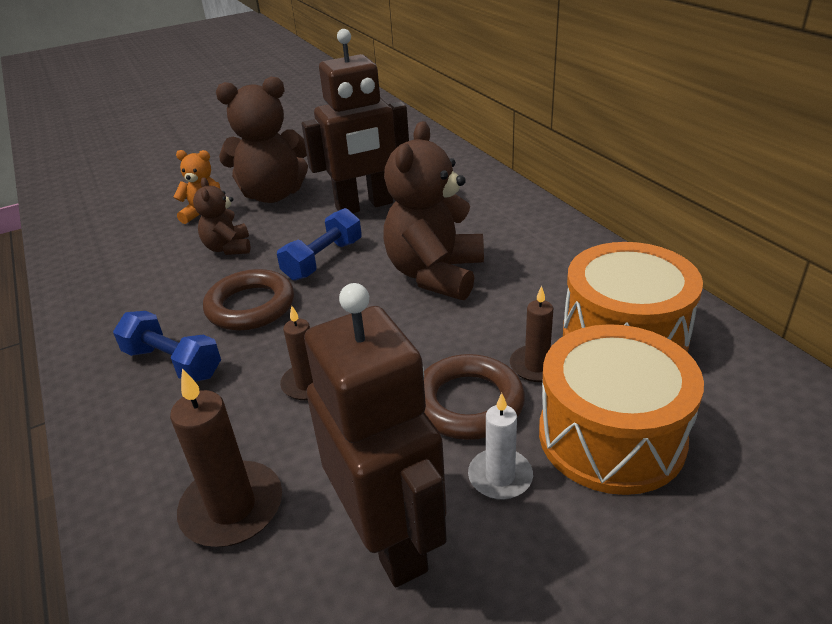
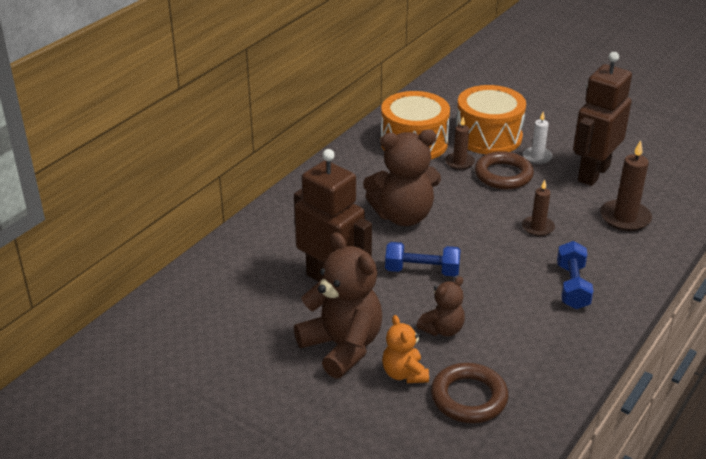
camera: 120 degrees left, 0 degrees up
brown ring [203,269,294,331] -> brown ring moved to [431,363,508,423]

